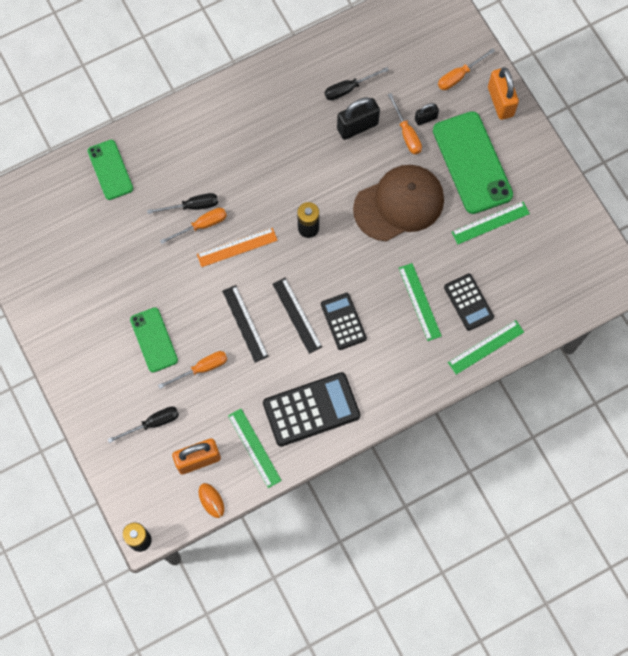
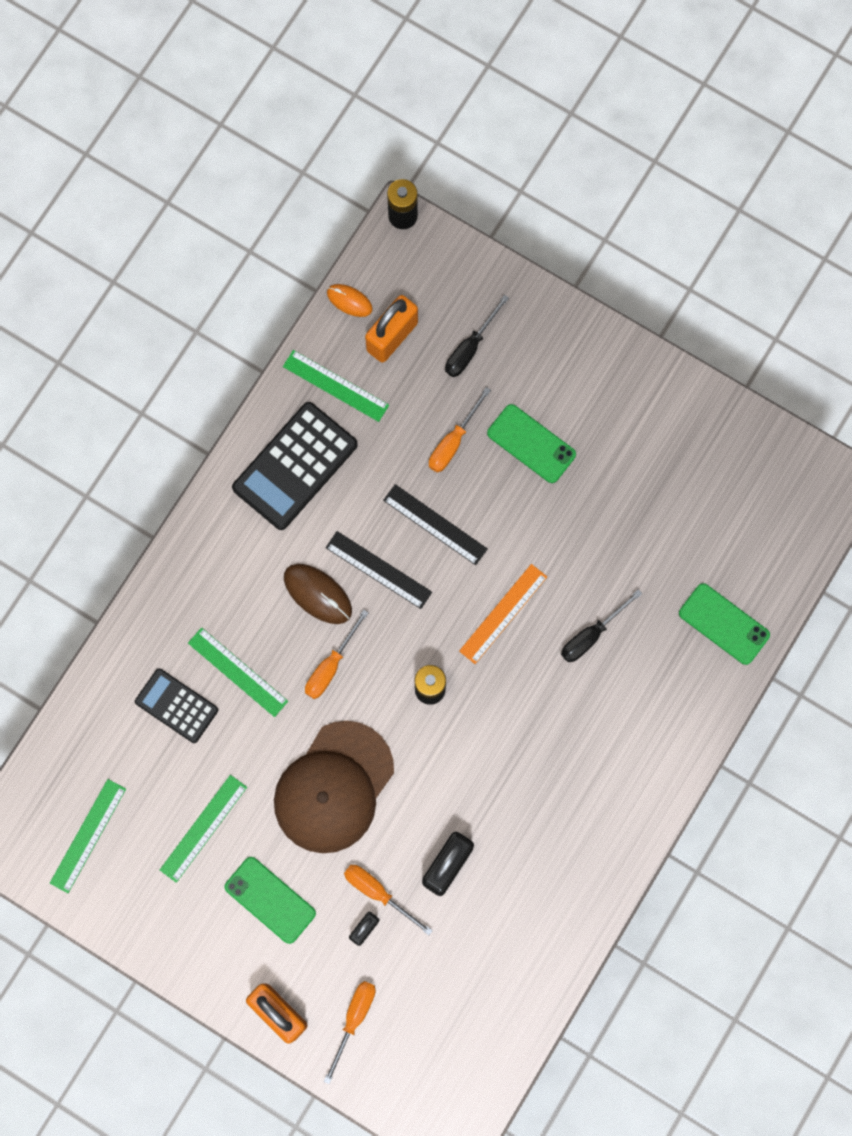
camera: 150 degrees right, 5 degrees up
orange screwdriver [160,208,227,244] -> orange screwdriver moved to [305,610,369,699]
black calculator [321,293,367,350] -> brown mouse [284,564,352,624]
black screwdriver [325,67,389,100] -> none
green phone [433,111,513,214] -> green phone [224,857,316,944], size x0.59
green ruler [448,320,524,375] -> green ruler moved to [50,779,126,893]

